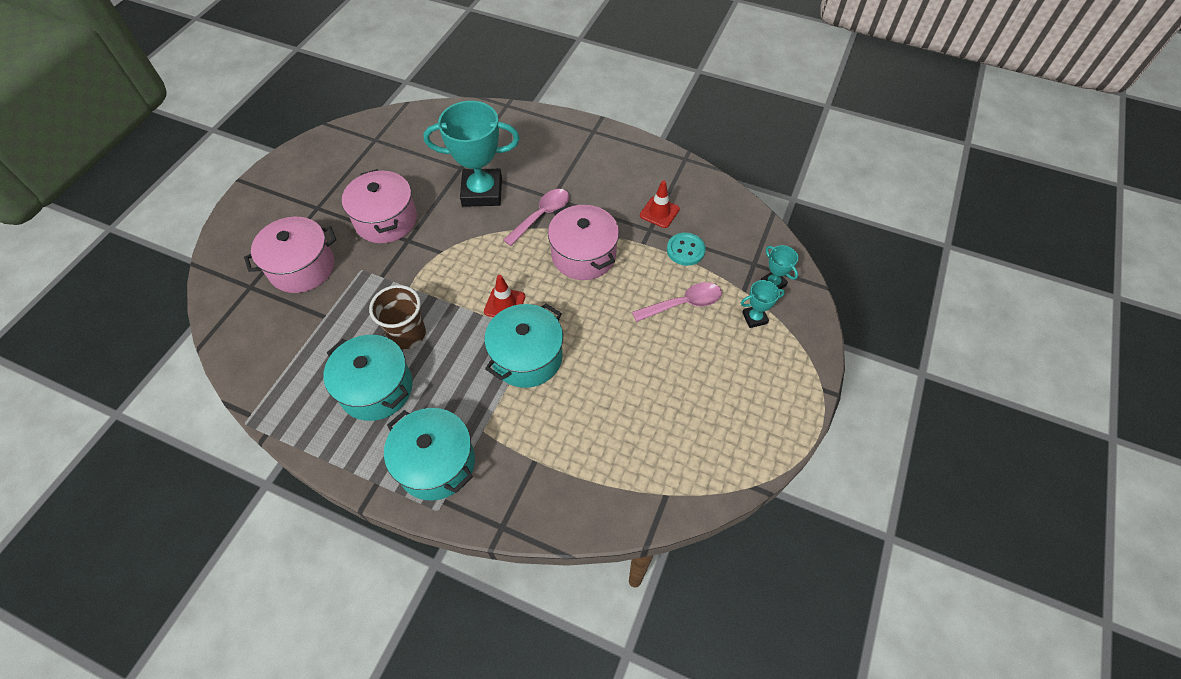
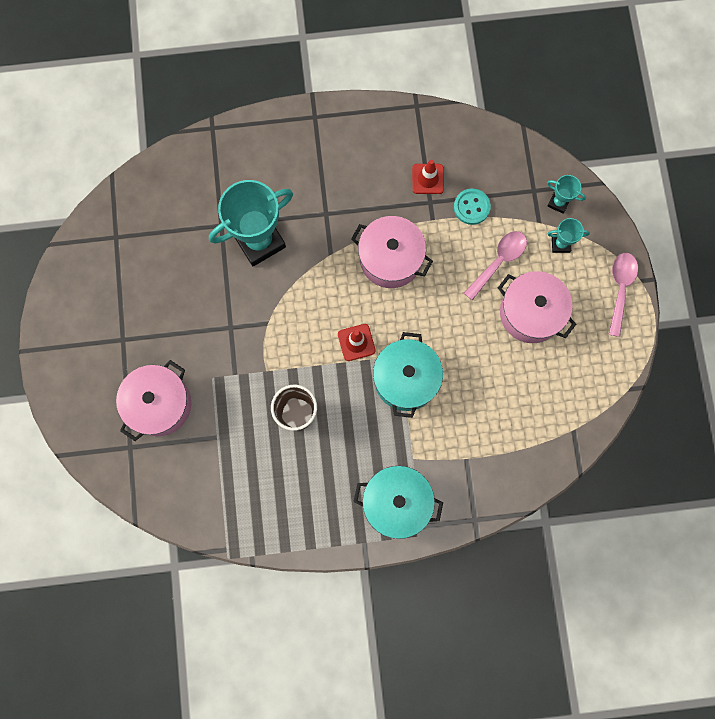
camera: 30 degrees left, 20 degrees up
turquoise pot [324,335,413,421] -> none
pink pot [342,169,417,243] -> pink pot moved to [498,271,576,343]
pink spoon [503,189,569,246] -> pink spoon moved to [608,253,638,337]
turquoise trophy [741,280,785,328] -> turquoise trophy turned 45 degrees clockwise [547,218,590,253]

